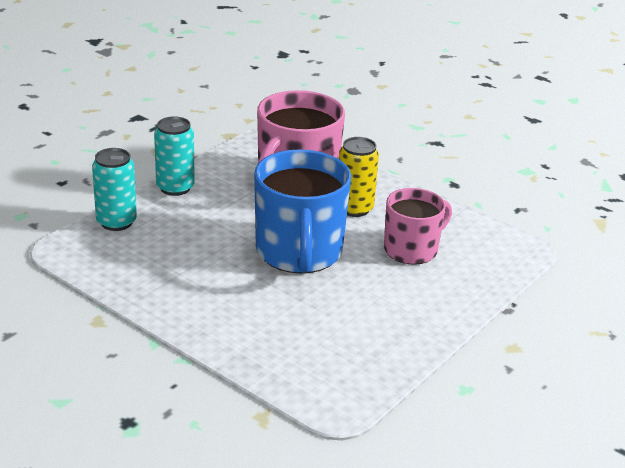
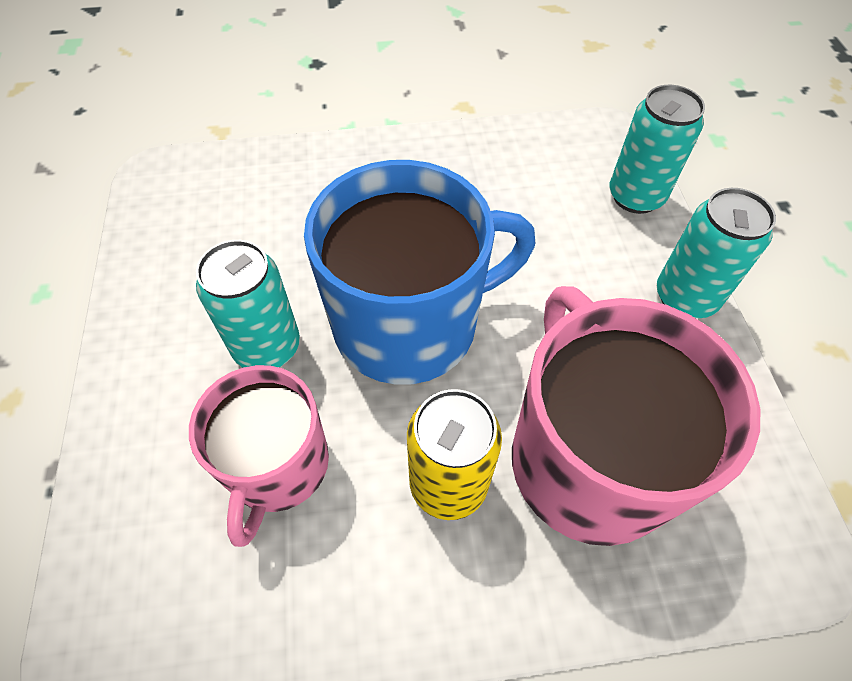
camera: 135 degrees right, 25 degrees up
blue mug [254,149,351,274] -> blue mug turned 120 degrees clockwise [304,160,535,385]
none -> turquoise can [196,240,300,368]

